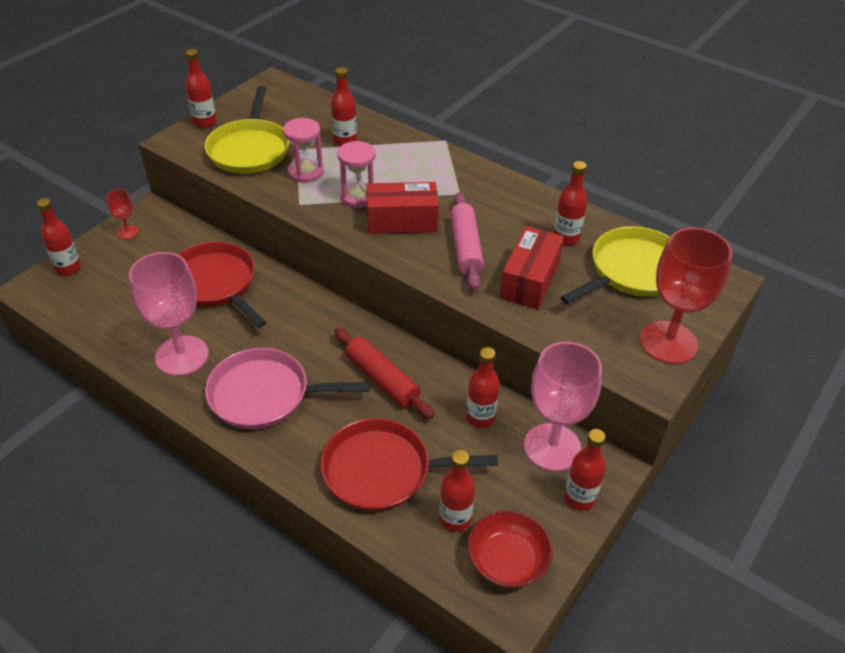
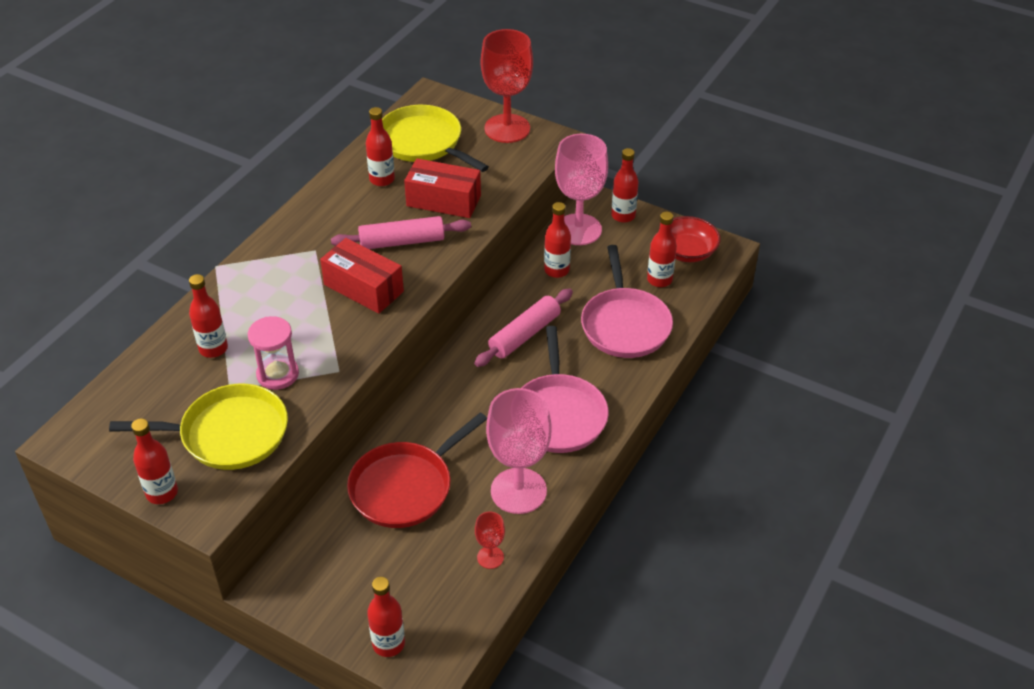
camera: 95 degrees left, 0 degrees up
red goblet [106,189,139,239] -> red goblet moved to [475,511,505,569]
red pan [321,418,498,512] -> pink pan [581,245,673,358]
red rolling pin [334,328,435,419] -> pink rolling pin [474,288,573,367]
pink hourglass [337,141,376,208] -> none
red box [367,182,439,234] -> red box turned 45 degrees counterclockwise [320,238,404,314]

